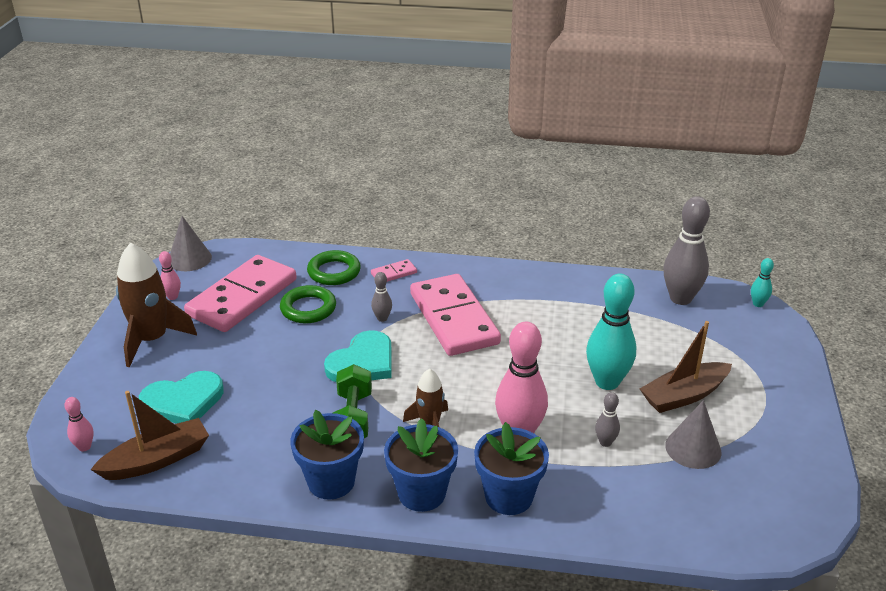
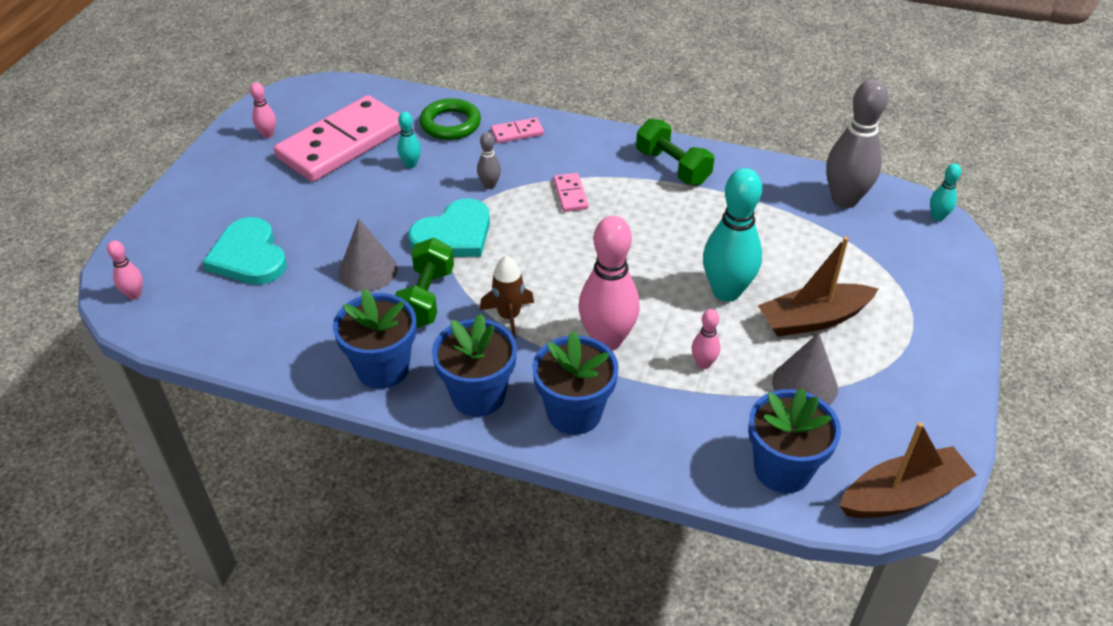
camera: 10 degrees right, 10 degrees up
brown boat [90,391,209,480] -> brown boat moved to [839,422,976,518]
brown rocket [116,242,197,367] -> none
turquoise heart [139,371,224,424] -> turquoise heart turned 75 degrees clockwise [203,217,287,285]
grey cone [170,216,212,271] -> grey cone moved to [339,218,398,291]
green ring [280,285,336,323] -> turquoise bowling pin [397,112,421,168]
pink domino [410,274,501,356] -> pink domino [553,173,589,212], size x0.40
grey bowling pin [595,392,620,447] -> pink bowling pin [692,309,720,369]
none -> green dumbbell [636,119,714,185]
none -> blue flower pot [748,388,841,493]

